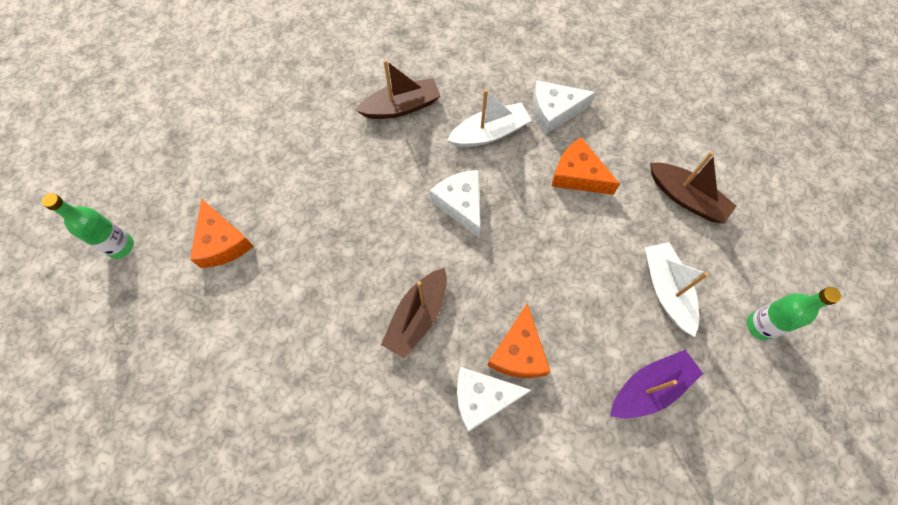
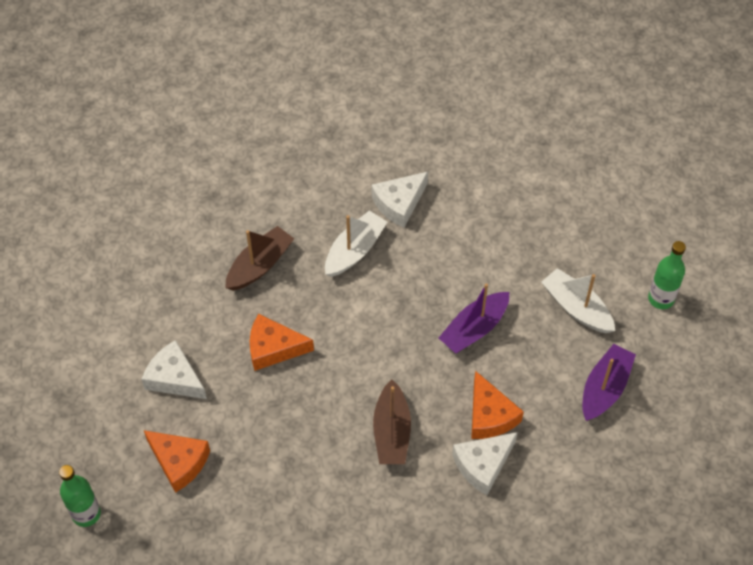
camera: 30 degrees left, 10 degrees down
white cheese [430,170,481,237] -> white cheese moved to [142,340,207,399]
orange cheese [552,137,620,195] -> orange cheese moved to [250,314,314,371]
brown boat [650,151,736,224] -> none
none -> purple boat [439,283,509,354]

